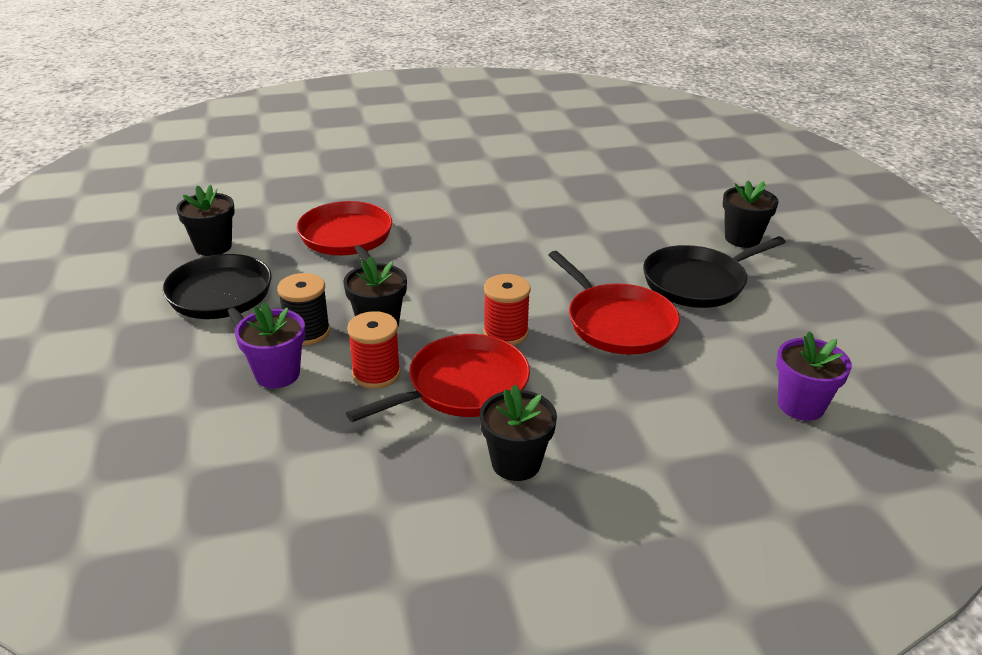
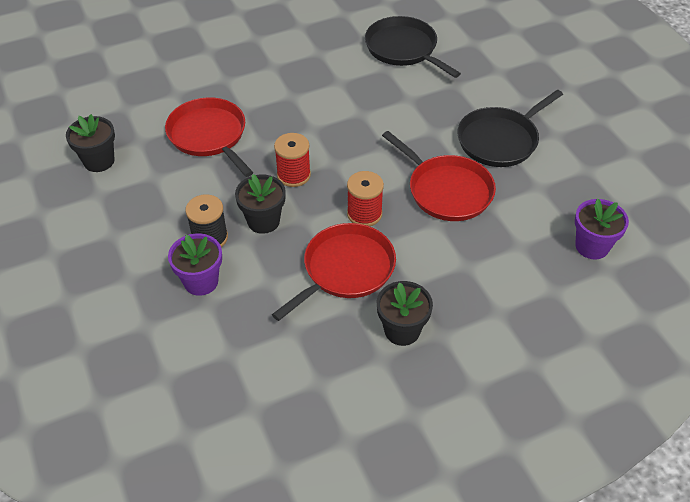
camera: 10 degrees left, 15 degrees up
black pan [162,254,271,328] -> black pan moved to [365,16,461,78]
red spool [347,311,401,389] -> red spool moved to [274,133,311,187]
black flower pot [723,181,779,248] -> none

